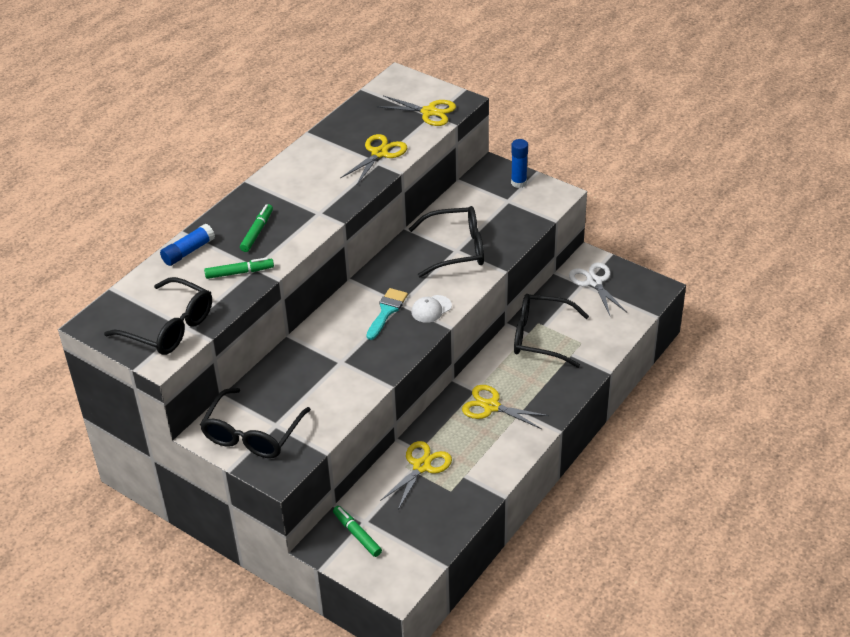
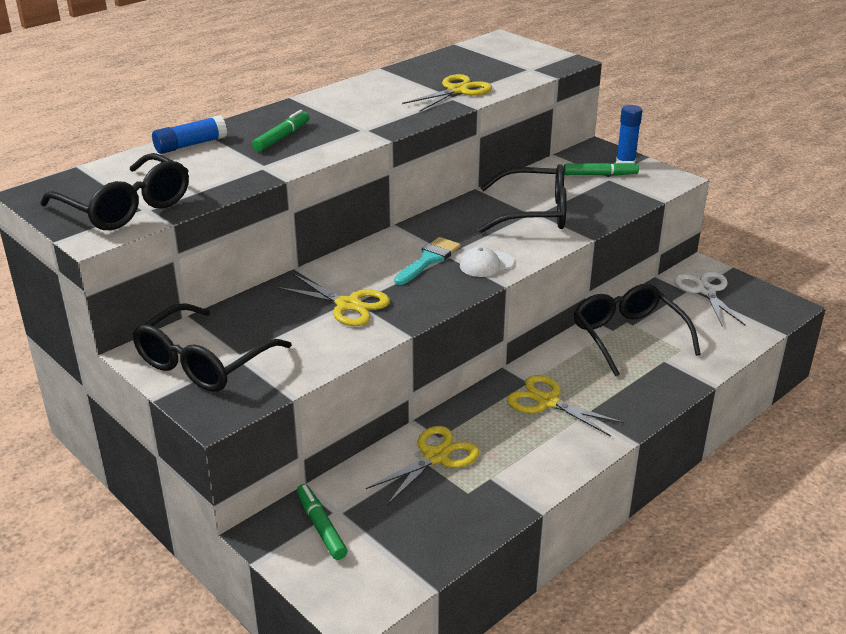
camera: 10 degrees right, 10 degrees down
green marker [204,257,274,279] -> green marker moved to [564,161,639,176]
yellow scissors [376,95,456,126] -> yellow scissors moved to [276,274,390,326]
black glasses [514,294,589,368] -> black glasses turned 45 degrees clockwise [574,284,701,377]

